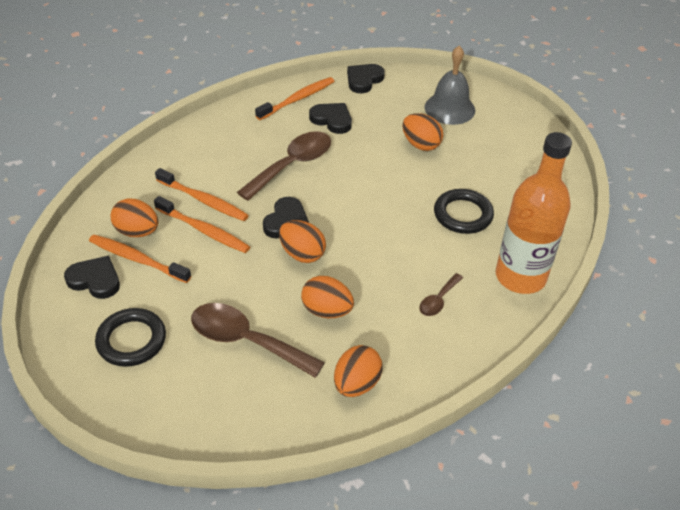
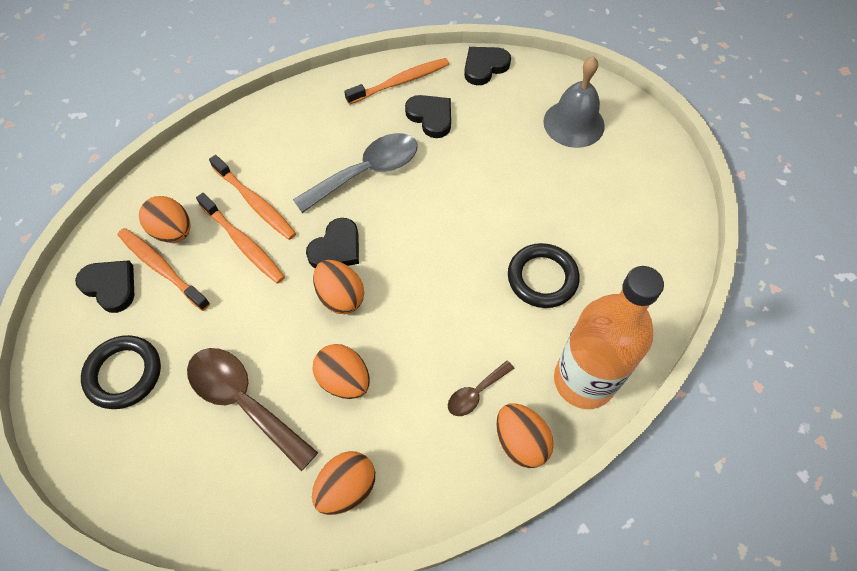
camera: 15 degrees right, 15 degrees up
brown spoon [237,131,331,201] -> grey spoon [293,133,417,213]
orange egg [402,113,443,151] -> orange egg moved to [496,403,554,468]

